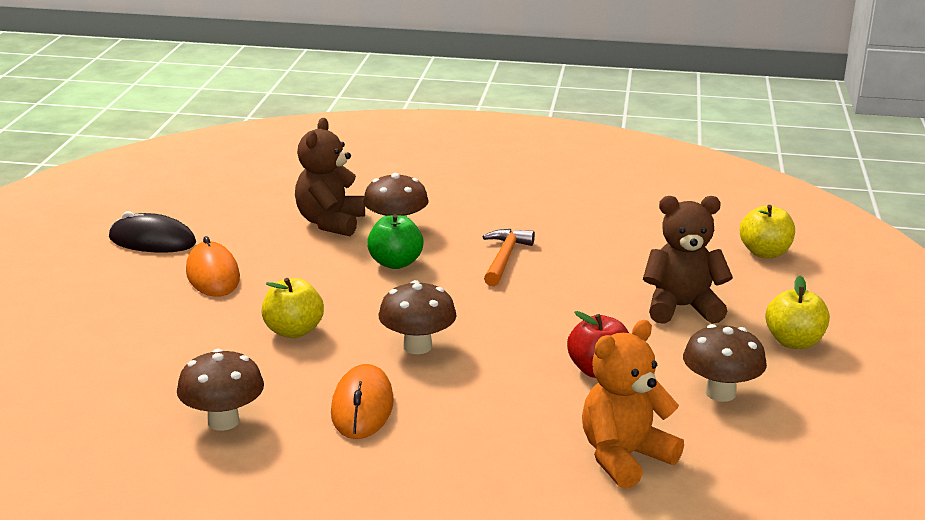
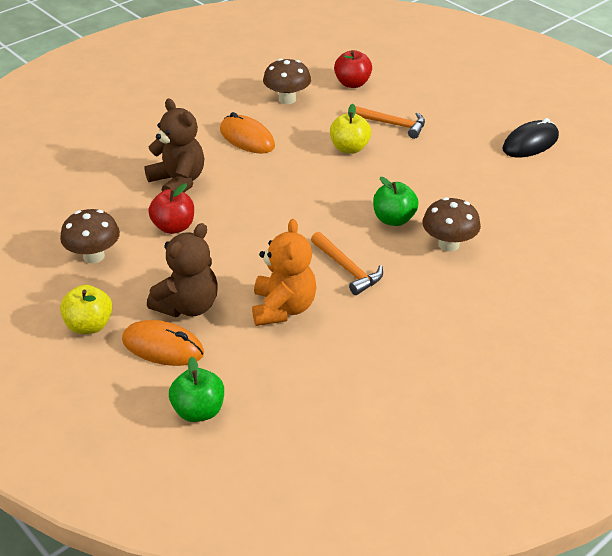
camera: 130 degrees right, 15 degrees up
orange mouse [186,236,240,297] -> orange mouse moved to [122,320,204,366]
brown teddy bear [295,118,365,236] -> brown teddy bear moved to [144,98,204,192]
brown mushroom [378,280,457,354] -> none
orange teddy bear [582,320,684,489] -> orange teddy bear moved to [252,219,317,326]
yellow apple [740,205,795,258] -> green apple [169,356,224,422]
none -> red apple [334,50,372,88]
none -> orange hammer [355,106,425,139]

